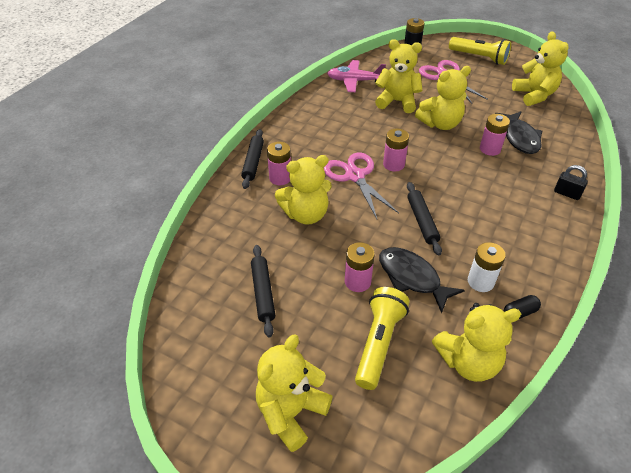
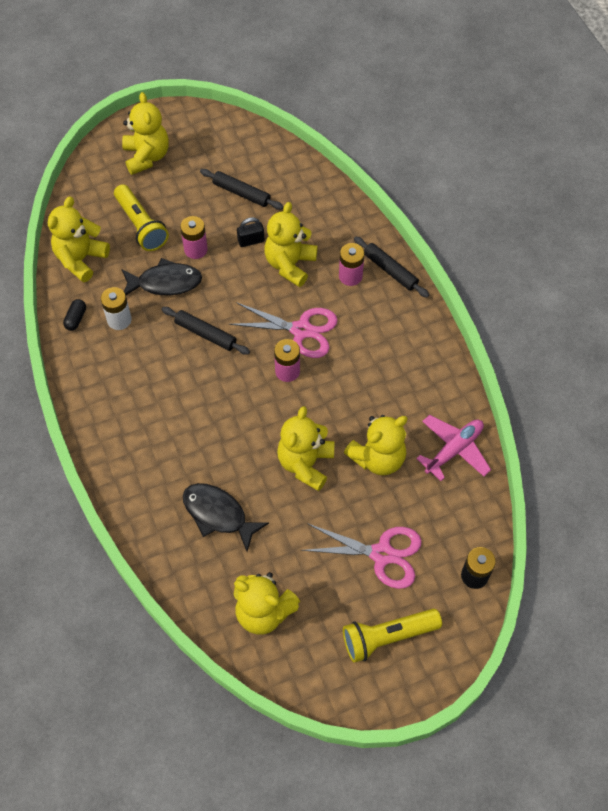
camera: 130 degrees right, 15 degrees up
pink battery [480,114,510,156] -> none
black padlock [554,165,588,200] -> black padlock moved to [237,217,265,247]

